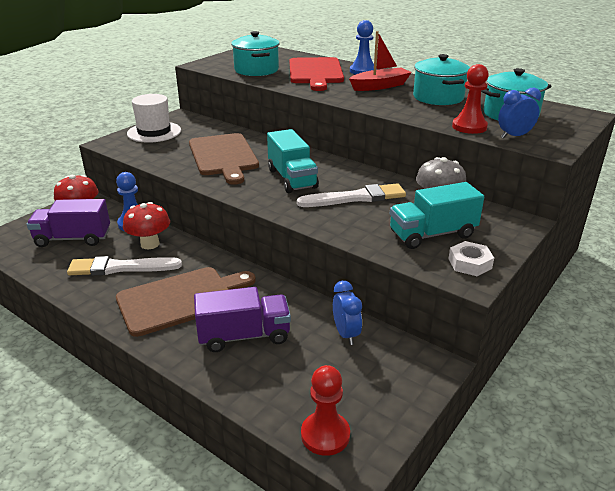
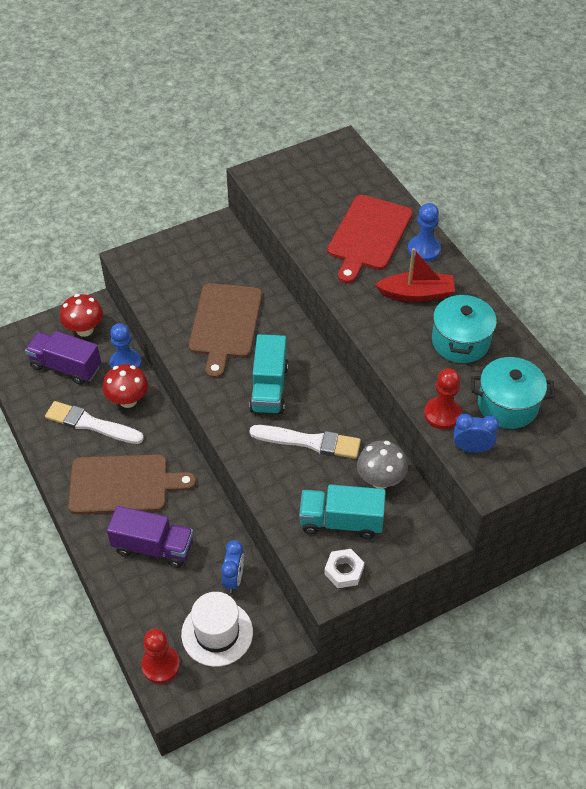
camera: 25 degrees right, 20 degrees up
white hat [127,94,181,143] -> white hat moved to [181,592,253,667]
turquoise pot [231,31,279,76] -> none

